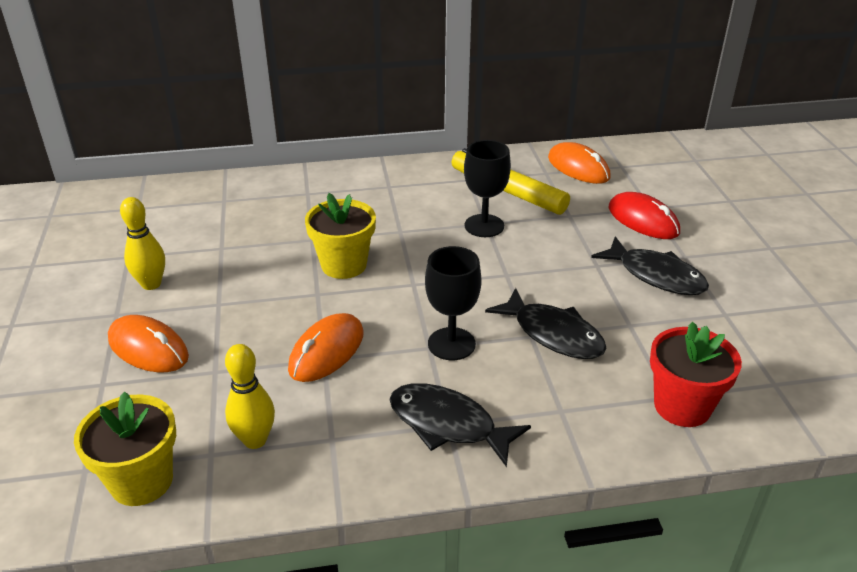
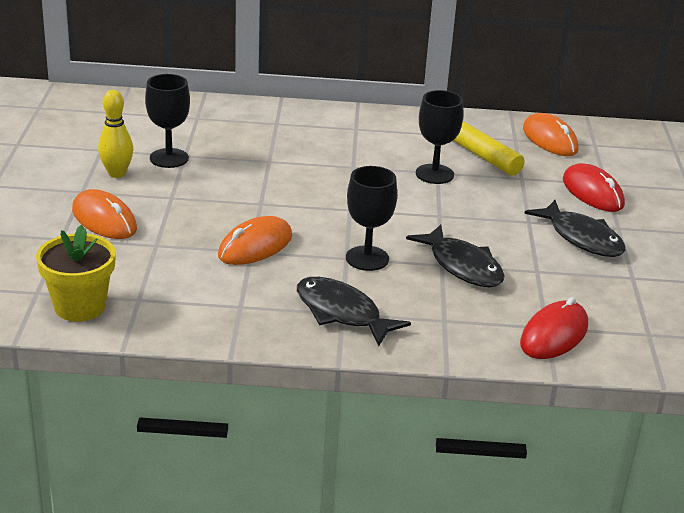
camera: 10 degrees right, 5 degrees down
yellow bowling pin [225,344,275,449] -> none
yellow flower pot [305,193,376,279] -> none
red flower pot [650,322,742,427] -> red mouse [520,297,588,359]
none -> black goblet [145,74,190,168]

